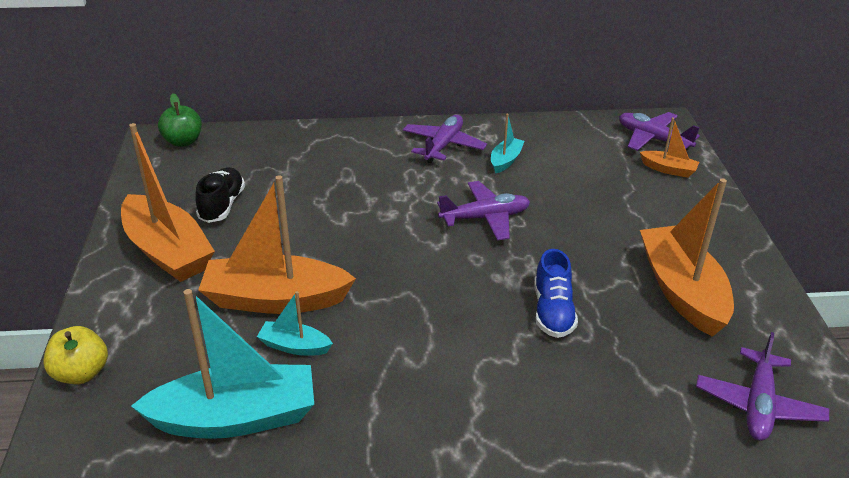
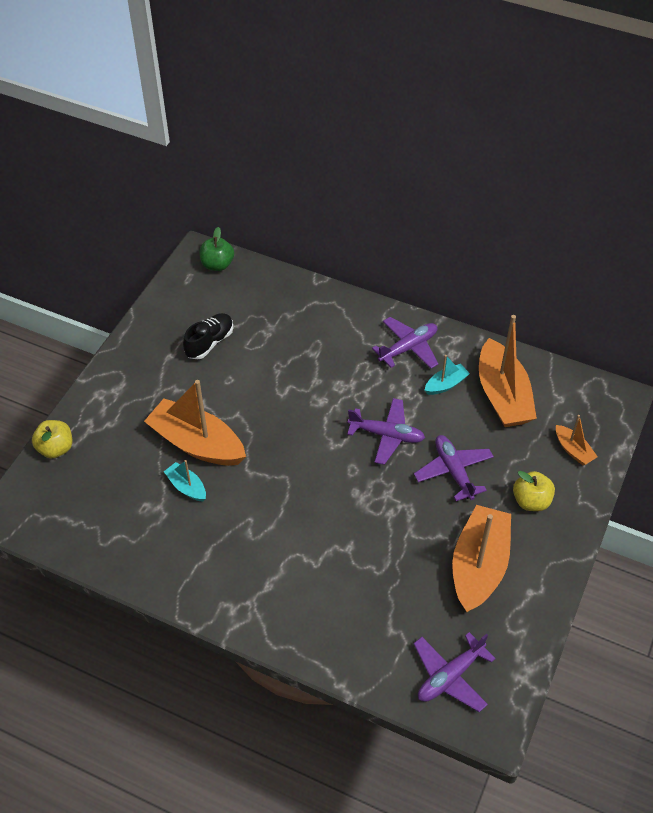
camera: 30 degrees right, 15 degrees up
orange boat [121,123,215,282] -> orange boat moved to [479,315,537,427]
turquoise boat [131,289,314,439] -> none
blue shoe [534,249,578,338] -> none
purple plane [619,112,700,151] -> purple plane moved to [414,435,494,501]
none -> yellow apple [513,471,555,511]

